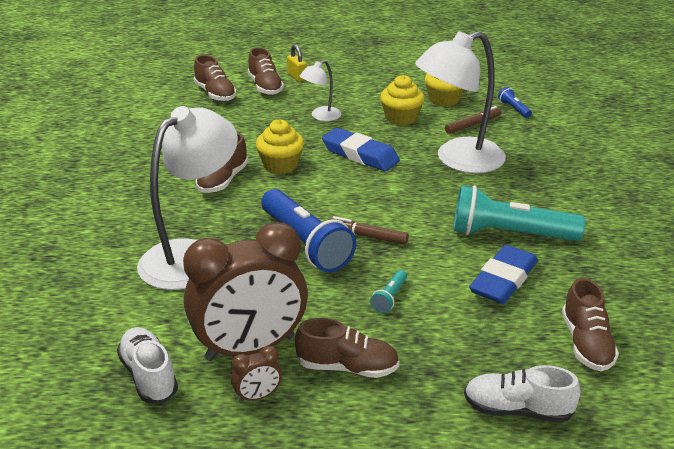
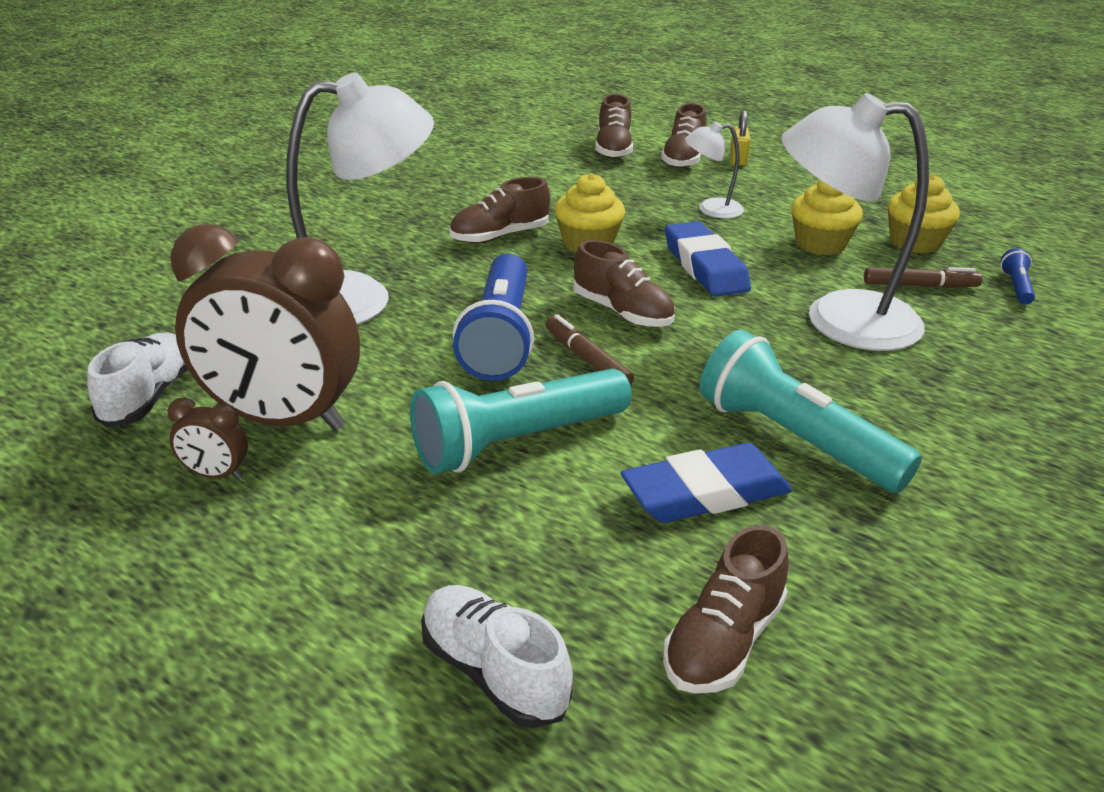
camera: 35 degrees right, 0 degrees up
brown shoe [295,318,400,378] -> brown shoe moved to [573,240,675,327]
turquoise flashlight [370,270,407,313] -> turquoise flashlight [410,369,632,474], size x2.34

